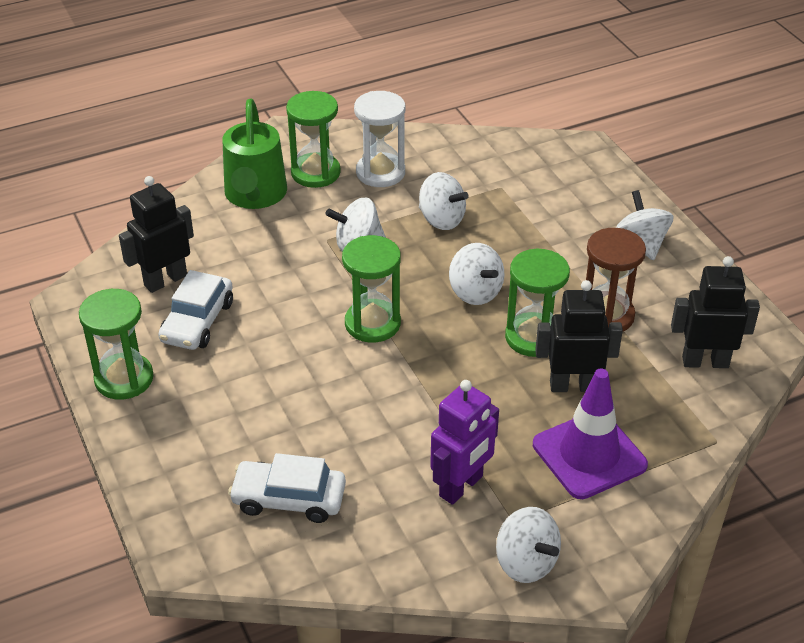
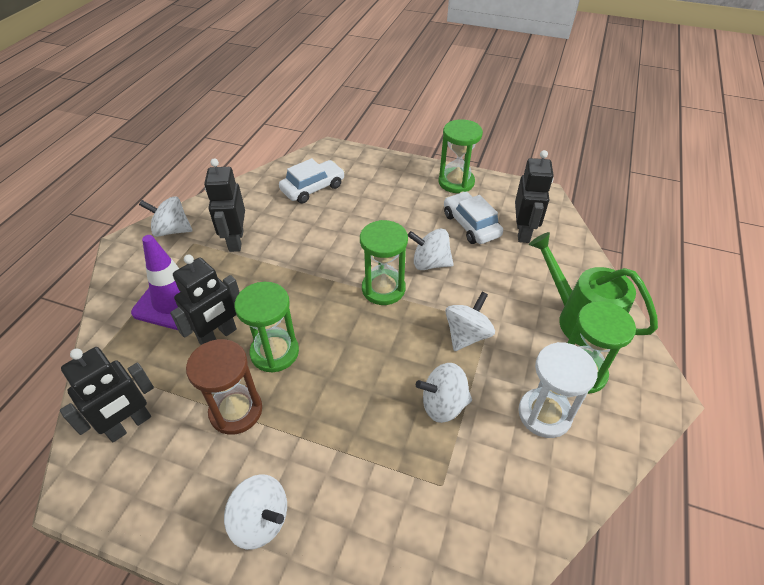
camera: 135 degrees right, 5 degrees up
purple robot [430,380,499,505] -> black robot [204,159,245,252]
white spinning top [449,243,504,305] -> white spinning top moved to [408,229,454,270]

